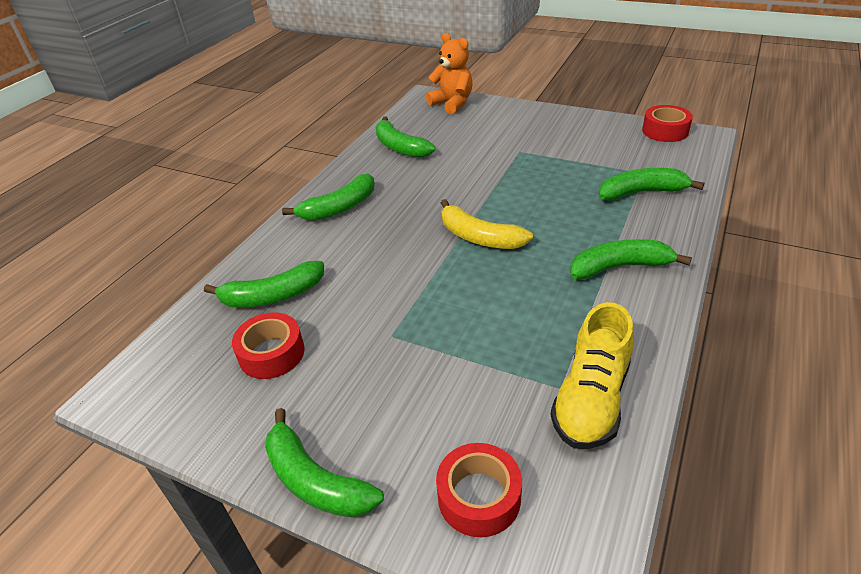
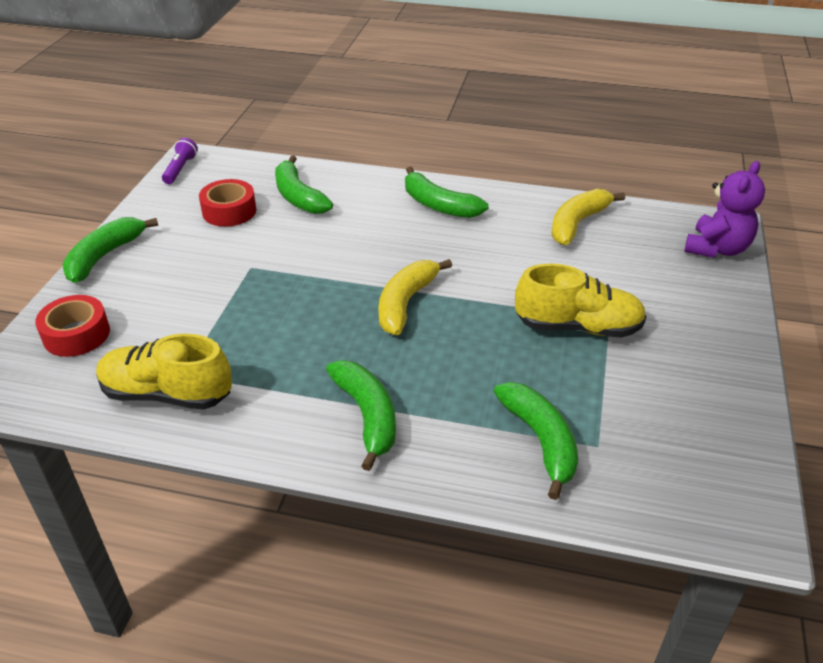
camera: 75 degrees right, 0 degrees up
green banana [376,117,435,158] -> yellow banana [551,189,625,245]
orange teddy bear [426,33,473,114] -> purple teddy bear [684,161,765,258]
red tape [642,105,693,142] -> none
none -> purple flashlight [162,138,198,184]
none -> yellow shoe [515,264,647,338]

